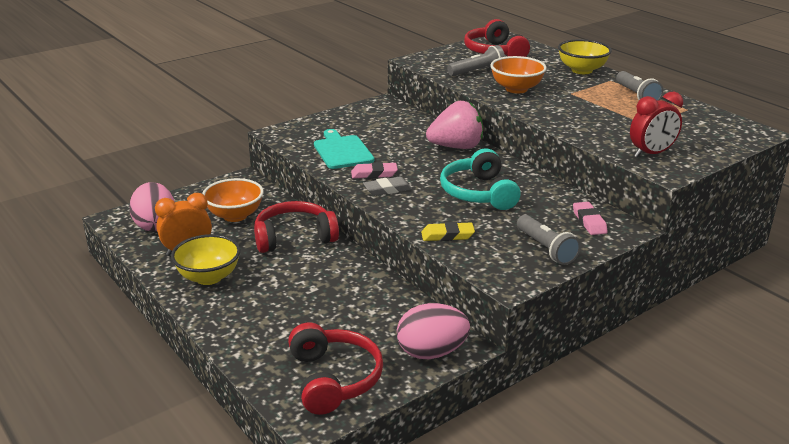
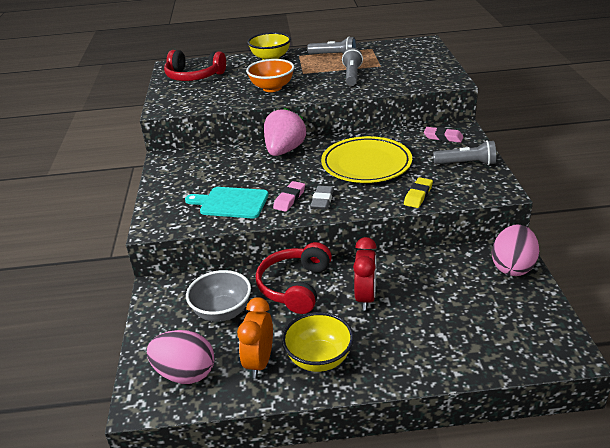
camera: 55 degrees left, 5 degrees up
orange bowl [202,178,264,222] -> grey bowl [186,270,251,322]
red headphones [288,322,383,415] -> none
turquoise headphones [440,148,521,210] -> yellow plate [321,136,412,183]
grey flashlight [447,45,505,76] -> grey flashlight moved to [342,48,363,86]
red clock [630,92,683,157] -> red clock moved to [353,237,377,311]

